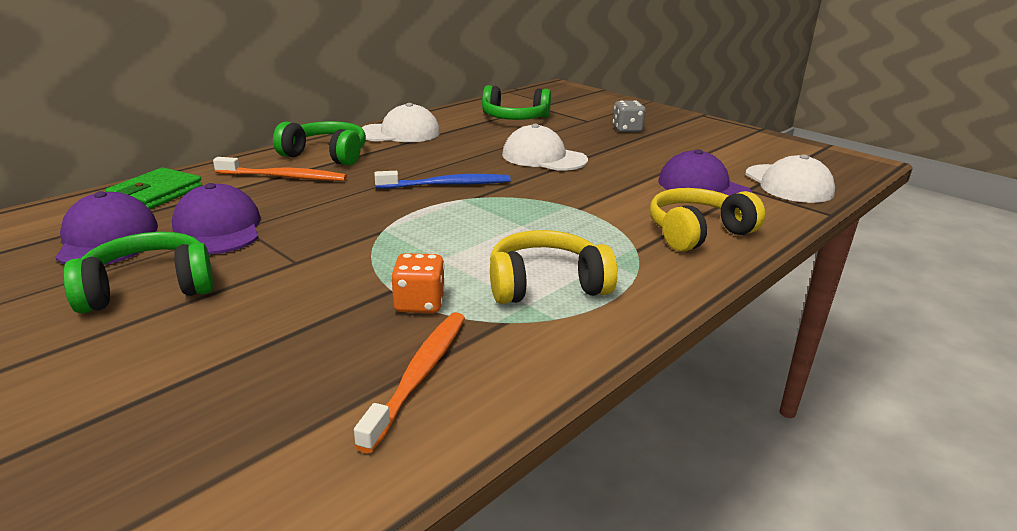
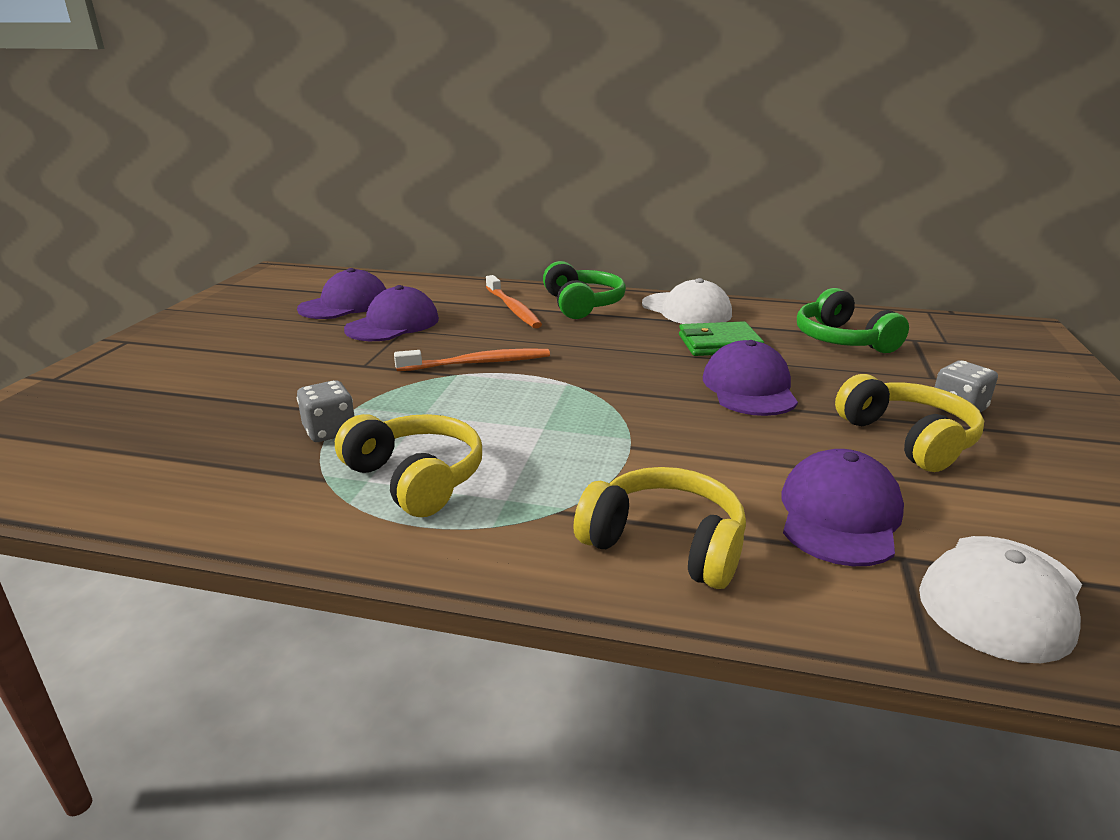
camera: 60 degrees right, 0 degrees up
green headphones [63,232,214,313] -> none
green wallet [105,168,203,210] -> green wallet moved to [679,321,764,356]
orange toothbrush [354,312,465,453] -> orange toothbrush moved to [394,349,550,371]
blue toothbrush [374,171,511,189] -> none
orange dice [391,253,445,313] -> grey dice [297,380,354,442]
white cap [502,124,588,171] -> purple cap [703,340,798,416]
none -> yellow headphones [835,374,984,472]

